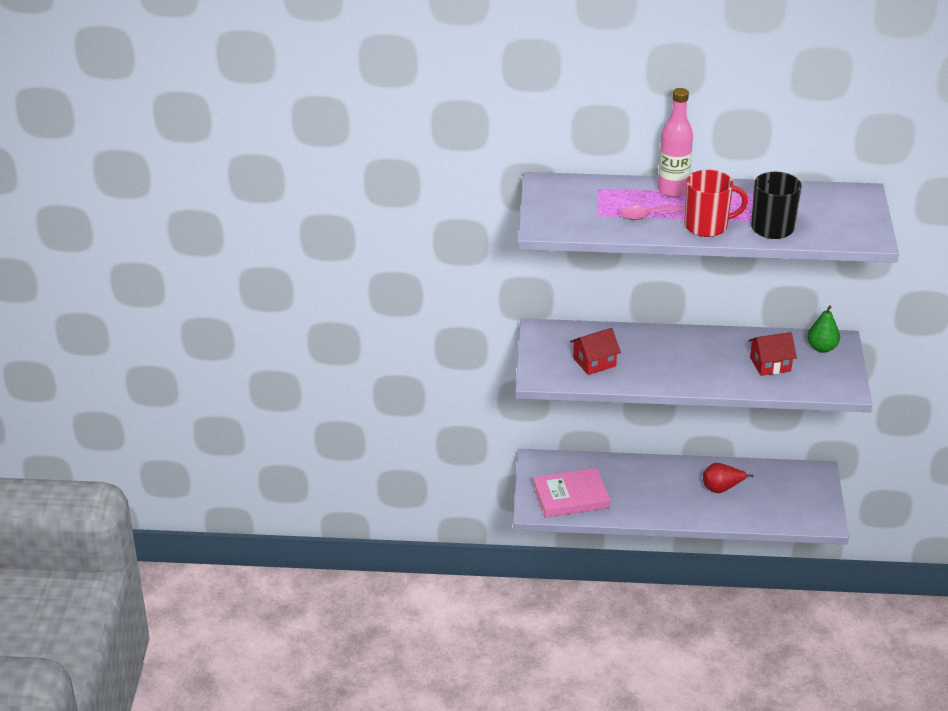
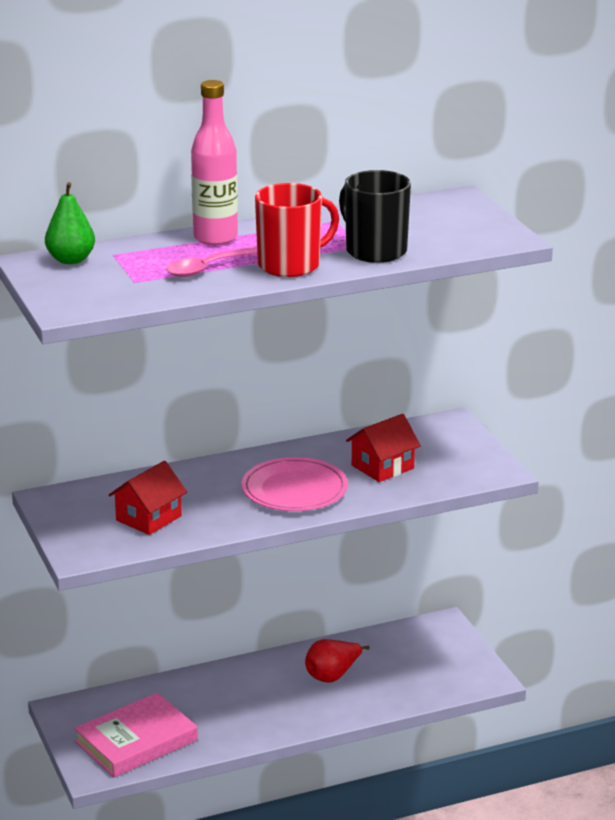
camera: 25 degrees left, 10 degrees down
green pear [807,305,840,353] -> green pear moved to [45,182,95,264]
none -> pink plate [242,457,348,511]

